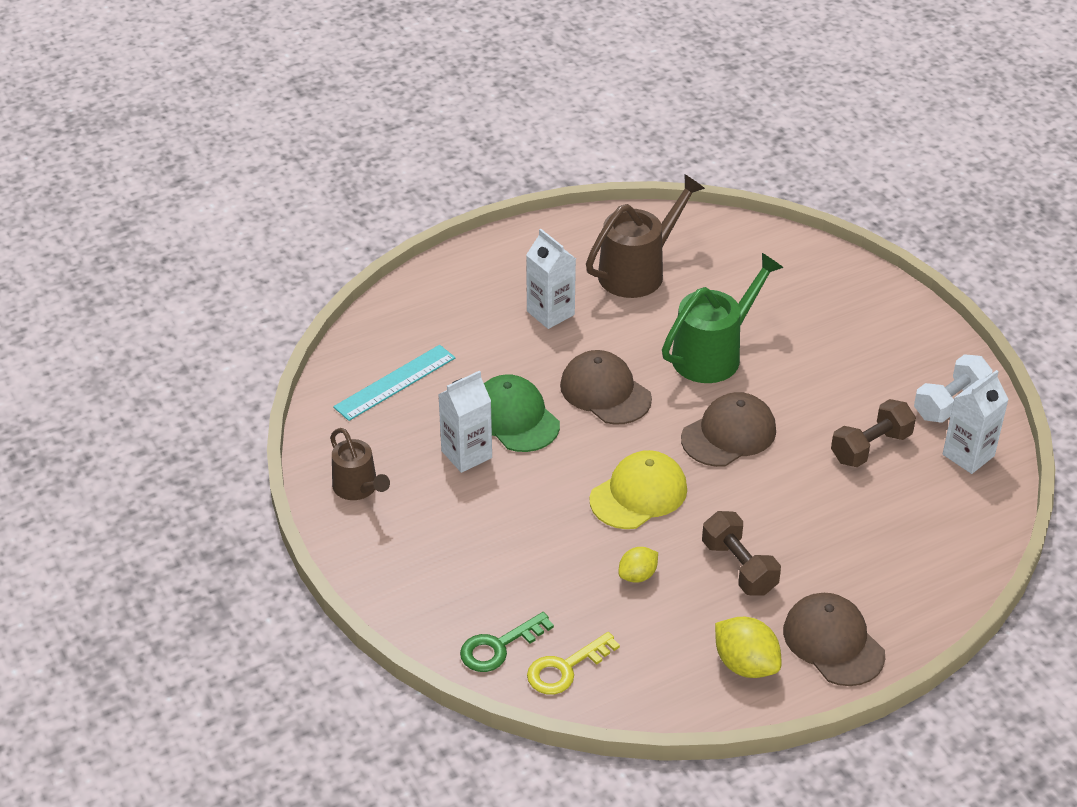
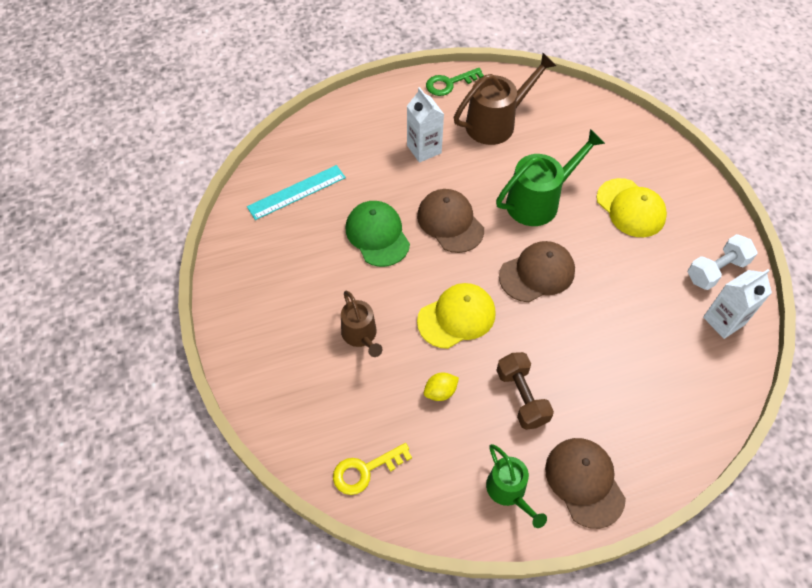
camera: 10 degrees right, 15 degrees up
brown watering can [330,428,390,500] -> brown watering can moved to [341,291,382,357]
white carton [438,371,492,473] -> none
green key [460,612,554,672] -> green key moved to [426,68,484,96]
yellow lemon [715,617,782,678] -> green watering can [486,444,547,528]
brown dumbbell [831,399,916,467] -> none
none -> yellow cap [597,178,667,237]

